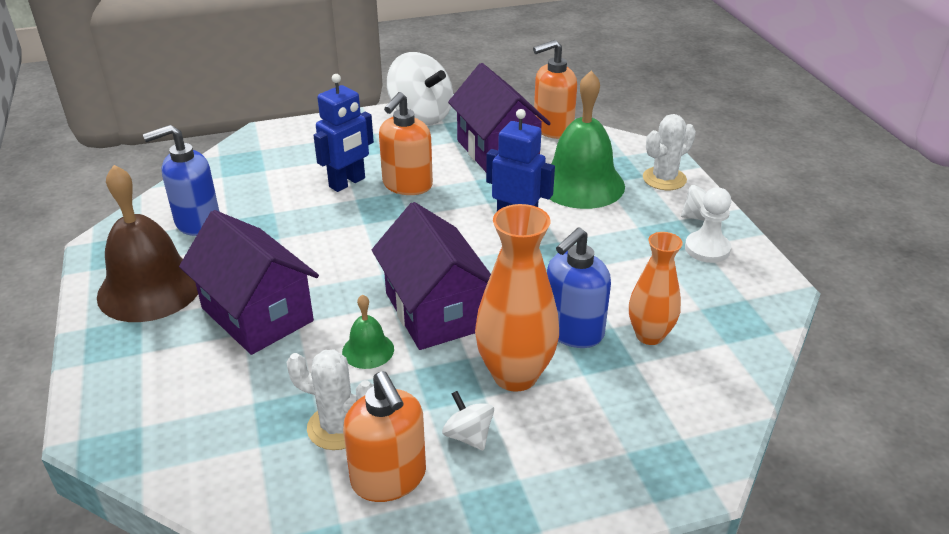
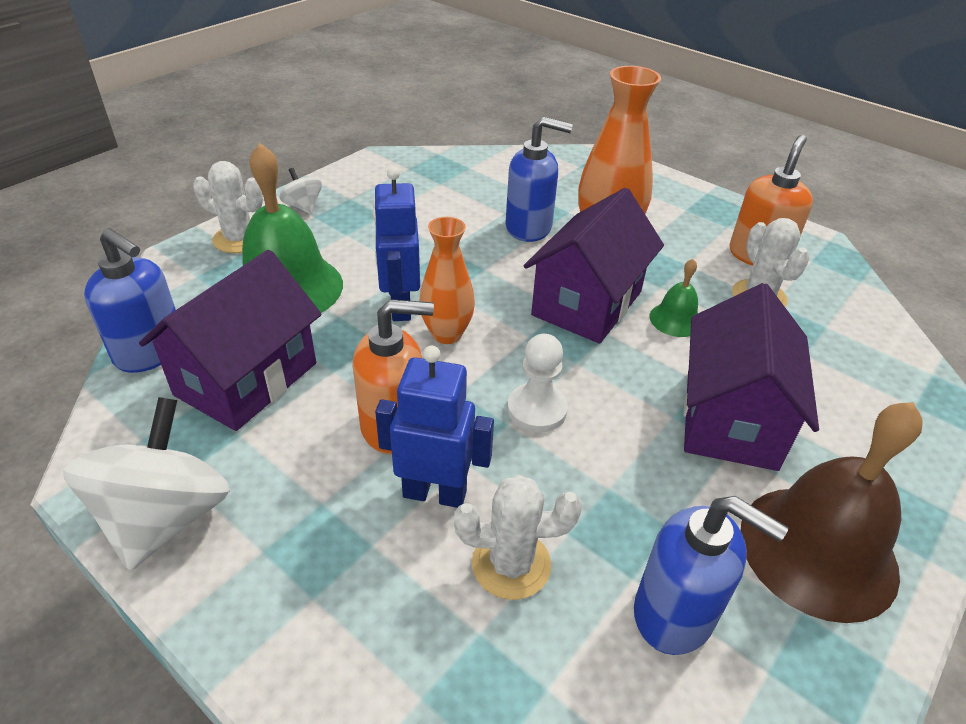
camera: 125 degrees left, 5 degrees up
white spinning top [442,391,494,451] -> none
orange soap dispenser [533,40,577,139] -> blue soap dispenser [84,228,176,373]
orange vase [629,232,683,345] -> orange vase moved to [419,217,475,344]
white pawn [685,187,731,263] -> white pawn moved to [507,334,568,432]
none -> white cactus [454,475,582,600]

